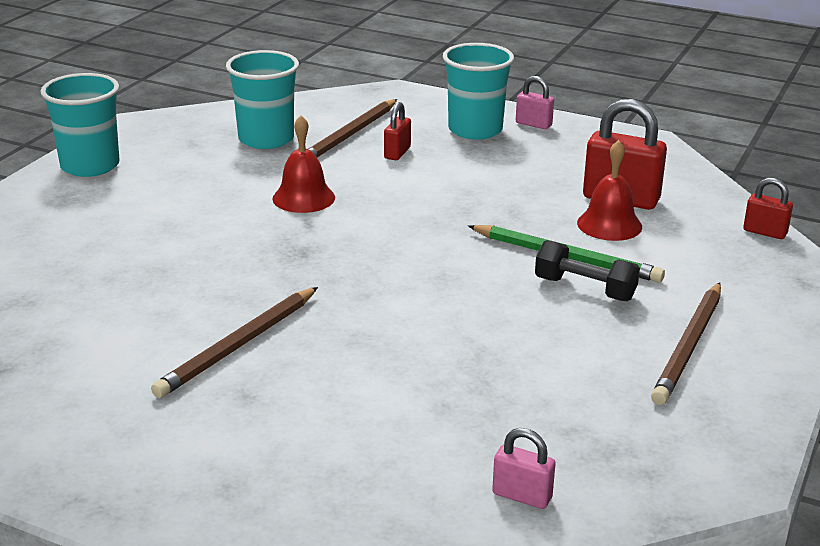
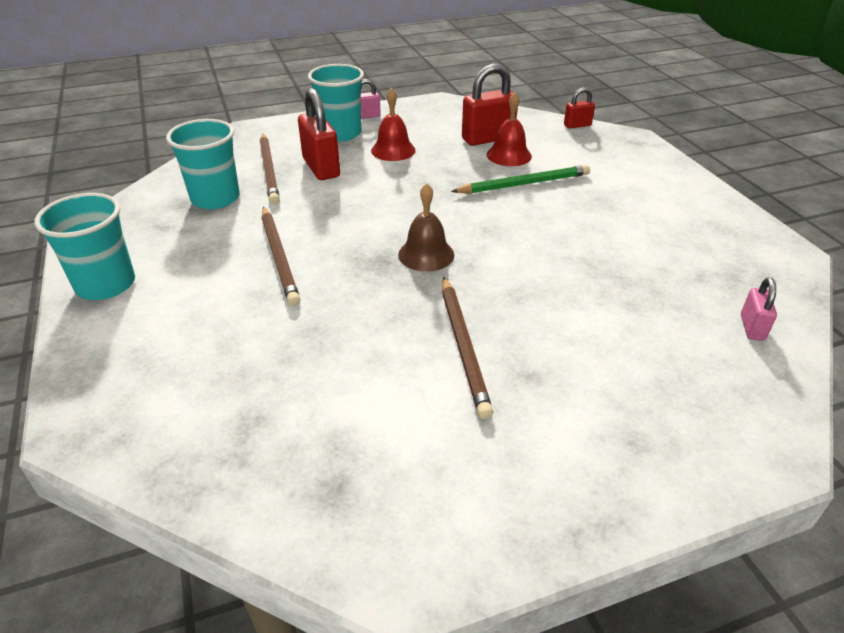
camera: 45 degrees left, 10 degrees up
red bell [272,115,335,213] -> red bell moved to [371,88,416,161]
red padlock [384,102,411,160] -> red padlock [298,88,340,180], size x1.85
pink padlock [492,428,556,509] -> pink padlock turned 60 degrees counterclockwise [741,277,777,341]
black dumbbell [535,240,640,301] -> none
brown pencil [651,282,721,405] -> brown pencil moved to [262,207,300,306]
none -> brown bell [398,183,454,272]

